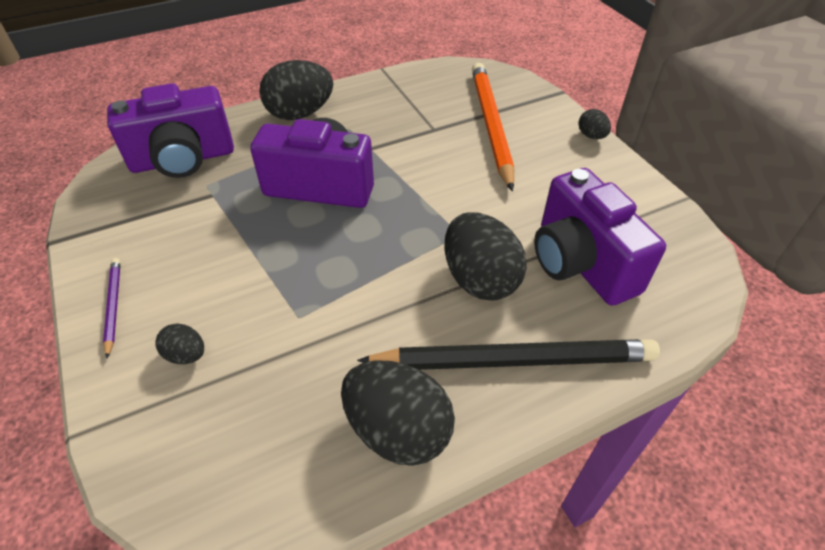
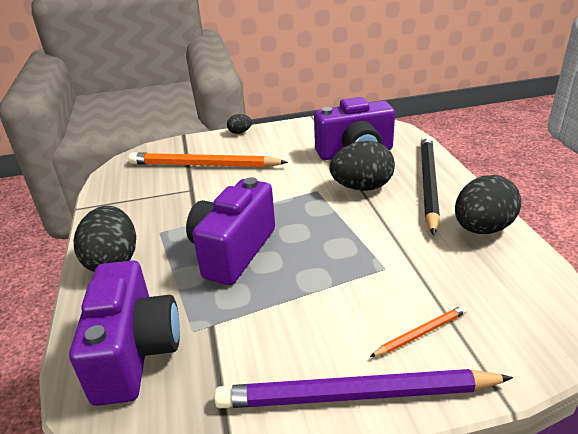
camera: 75 degrees left, 15 degrees down
purple pencil [103,258,121,359] -> purple pencil [214,369,513,408], size x2.18
black egg [155,323,204,364] -> orange pencil [370,305,467,357]

